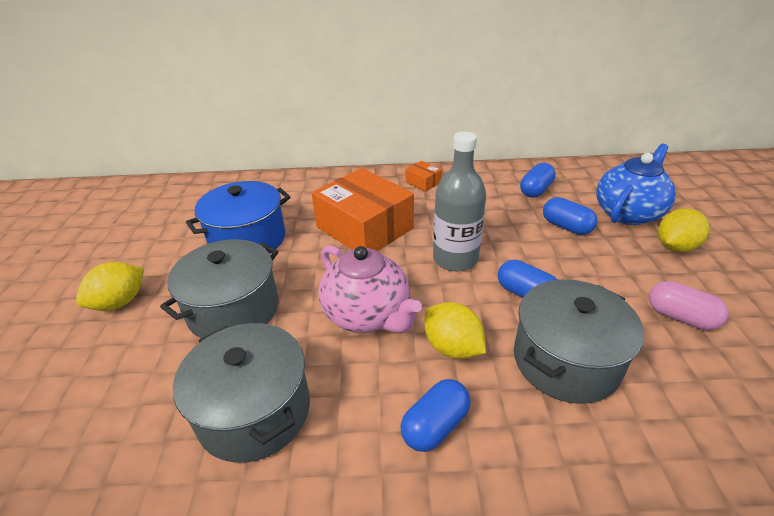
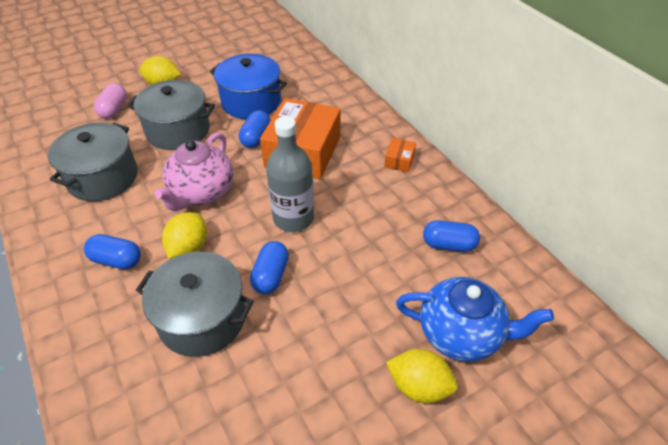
camera: 60 degrees right, 10 degrees up
blue capsule [543,197,597,235] -> blue capsule moved to [239,110,270,148]
pink capsule [649,281,729,330] -> pink capsule moved to [94,83,127,119]

